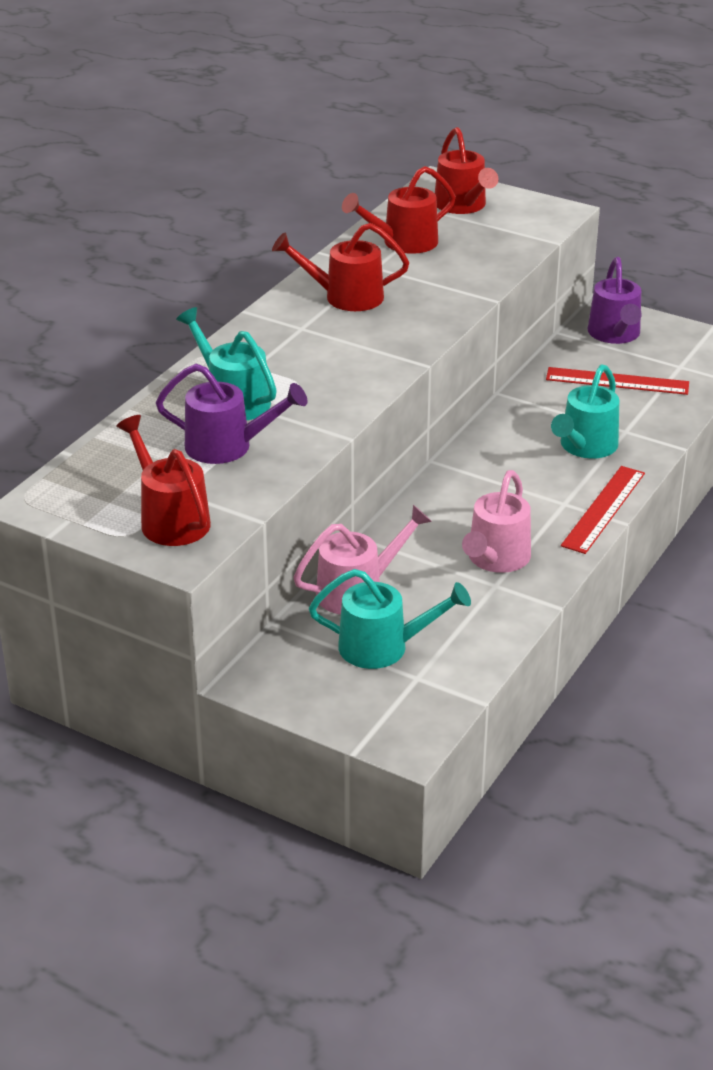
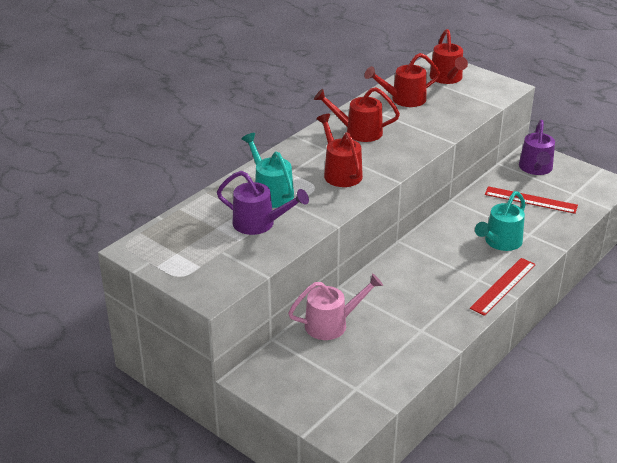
camera: 10 degrees right, 0 degrees up
red watering can [116,415,211,546] -> red watering can moved to [316,114,363,187]
turquoise watering can [309,569,471,669] -> none
pink watering can [462,470,531,573] -> none

